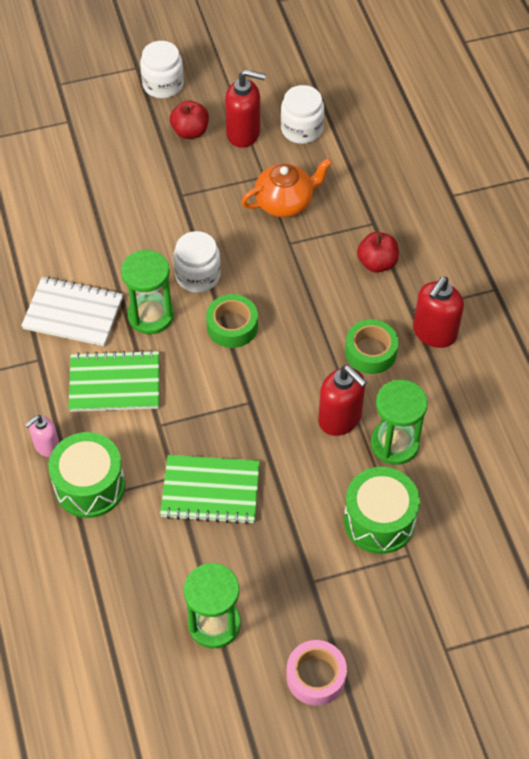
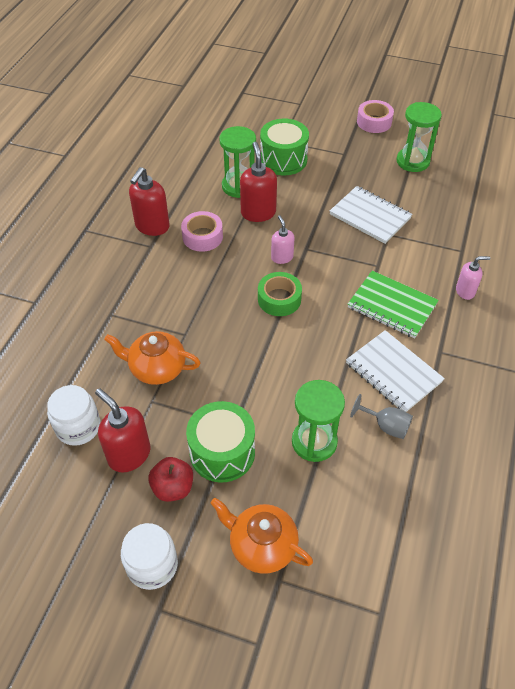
camera: 145 degrees left, 5 degrees down
green drum [48,432,125,518] -> green drum moved to [186,401,255,483]
green hourglass [121,250,174,334] -> green hourglass moved to [292,380,345,462]
green notebook [160,455,260,524] -> white notebook [330,186,412,244]
white jar [173,231,221,293] -> none
green tape [345,319,399,374] -> pink tape [181,211,223,252]
red apple [357,232,399,273] -> none
red soap dispenser [413,277,464,348] -> red soap dispenser turned 135 degrees clockwise [129,167,170,236]
none -> orange teapot [210,498,313,574]
none -> pink soap dispenser [271,215,295,264]
none -> grey goblet [350,394,413,439]

